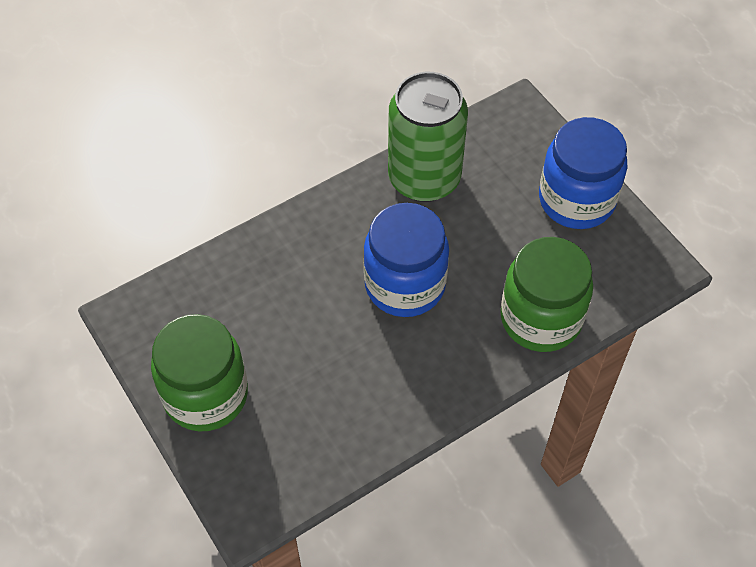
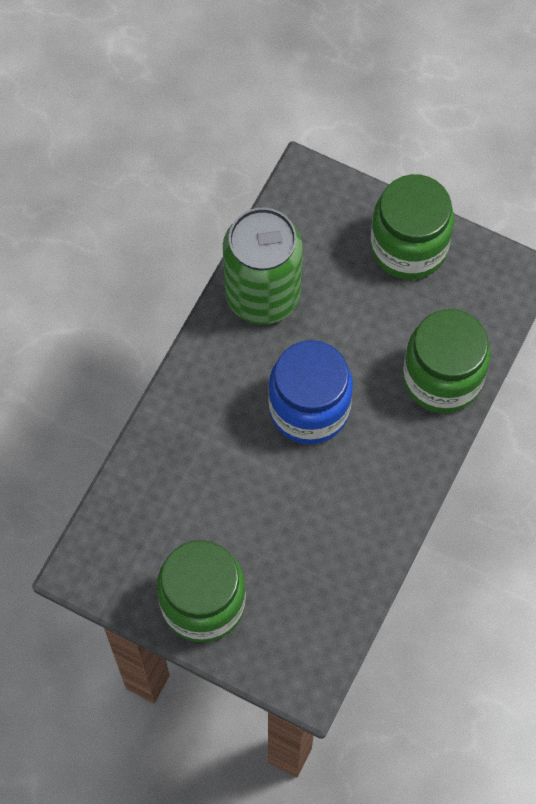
camera: 30 degrees left, 10 degrees up
blue jar [539,117,627,229] -> green jar [371,174,454,280]

